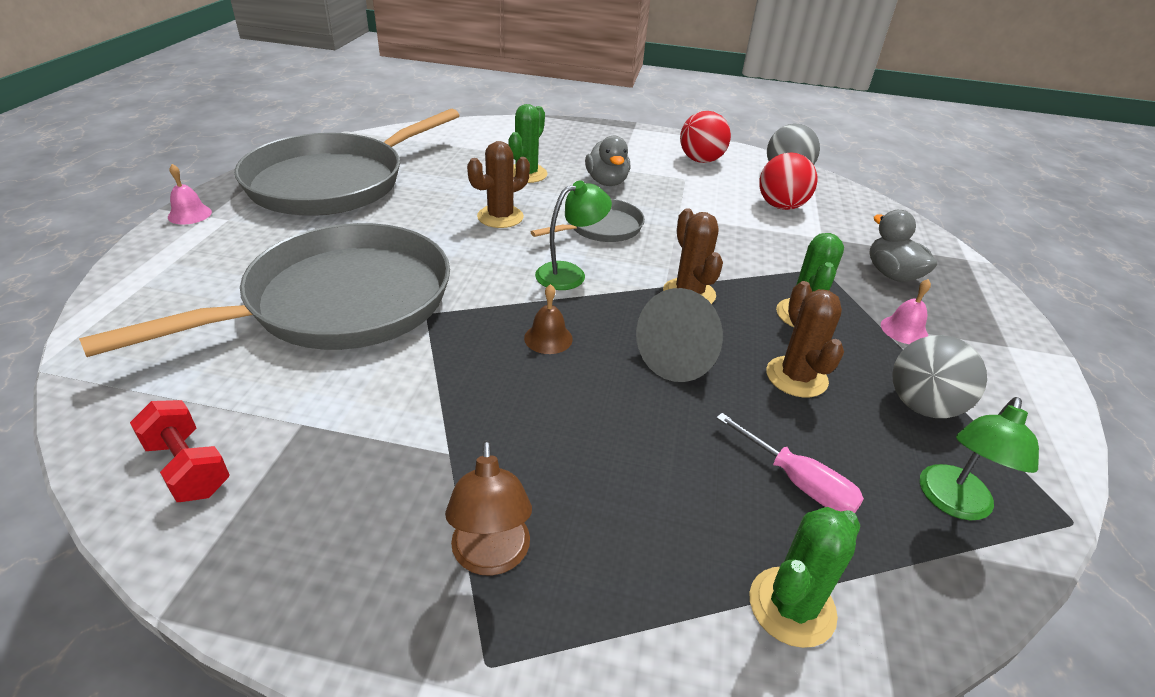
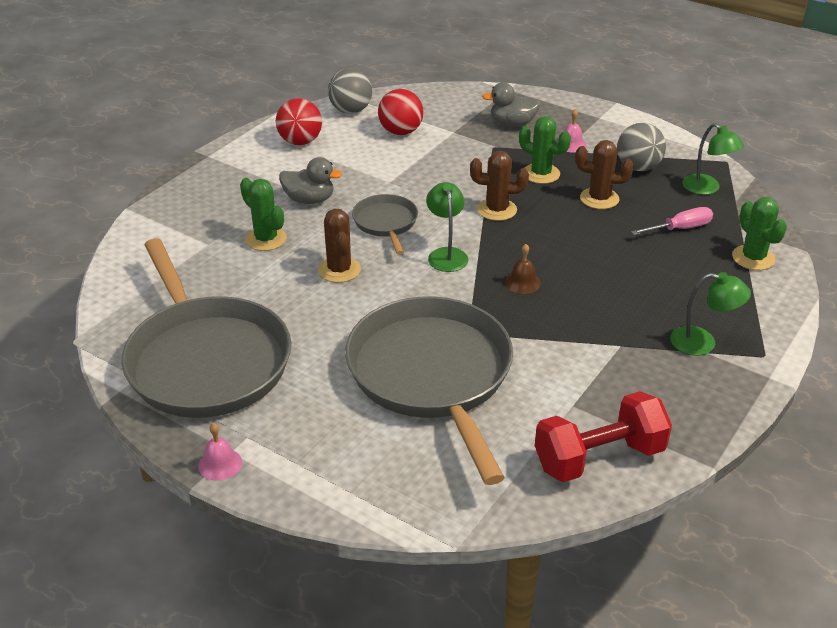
camera: 65 degrees left, 0 degrees up
red dumbbell [130,400,230,502] -> red dumbbell [535,391,672,482], size x1.65
brown lamp [445,440,532,576] -> green lamp [670,272,751,356]
grey cone [636,288,723,382] -> none

